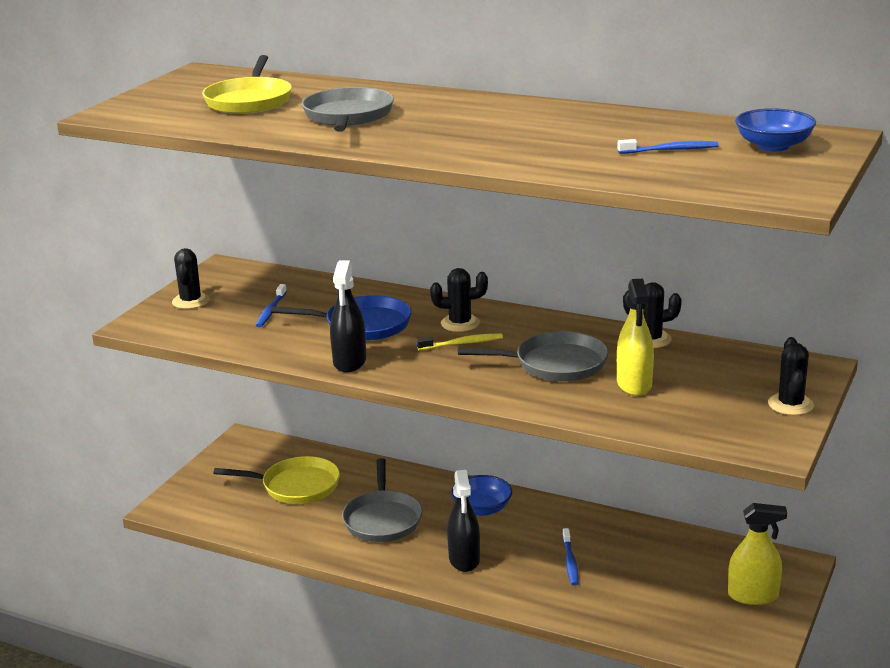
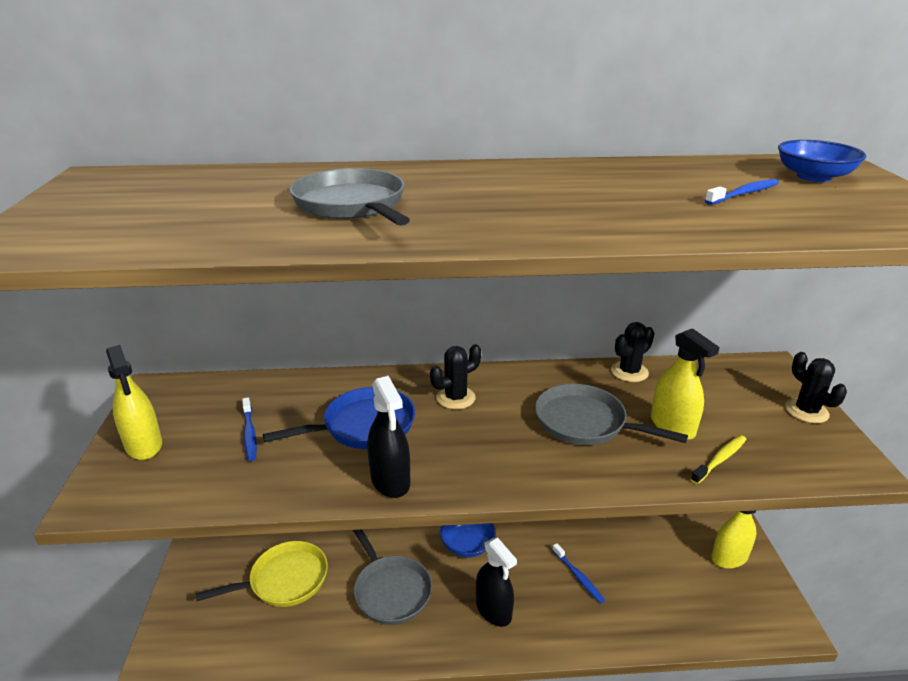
camera: 30 degrees left, 5 degrees up
black cactus [172,248,210,309] -> yellow spray bottle [106,345,162,460]
yellow pan [202,55,292,114] -> none
yellow toothbrush [417,333,503,350] -> yellow toothbrush moved to [691,435,746,484]
grey pan [458,331,609,381] -> grey pan turned 120 degrees counterclockwise [535,384,688,445]

